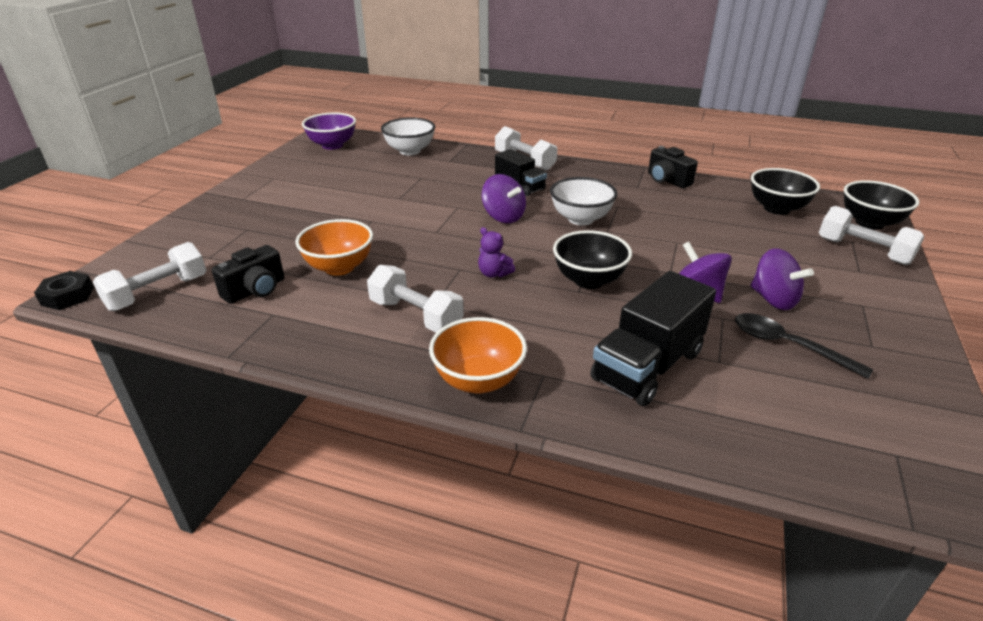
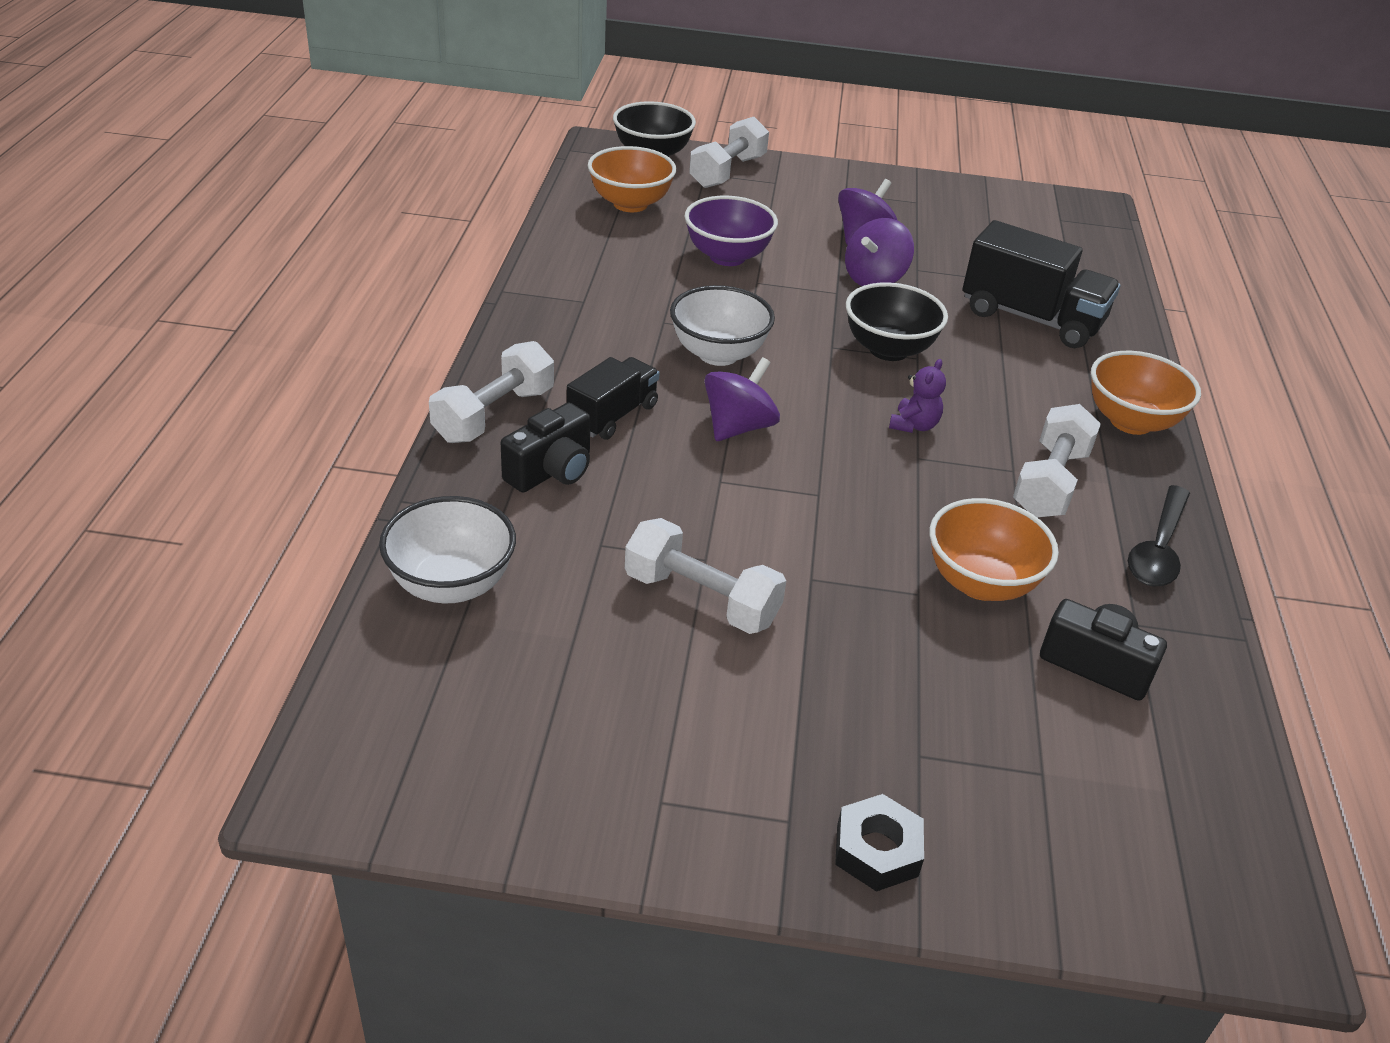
camera: 105 degrees left, 5 degrees up
black nut [34,271,94,310] -> black nut moved to [835,794,924,892]
white dumbbell [93,242,207,311] -> white dumbbell moved to [625,518,786,634]
purple bowl [302,113,356,150] -> purple bowl moved to [685,196,778,266]
black camera [648,146,698,188] -> black camera moved to [501,403,590,492]
black spoon [735,313,873,379] -> black spoon moved to [1128,485,1190,586]
black bowl [751,168,820,215] -> orange bowl [588,146,676,212]

